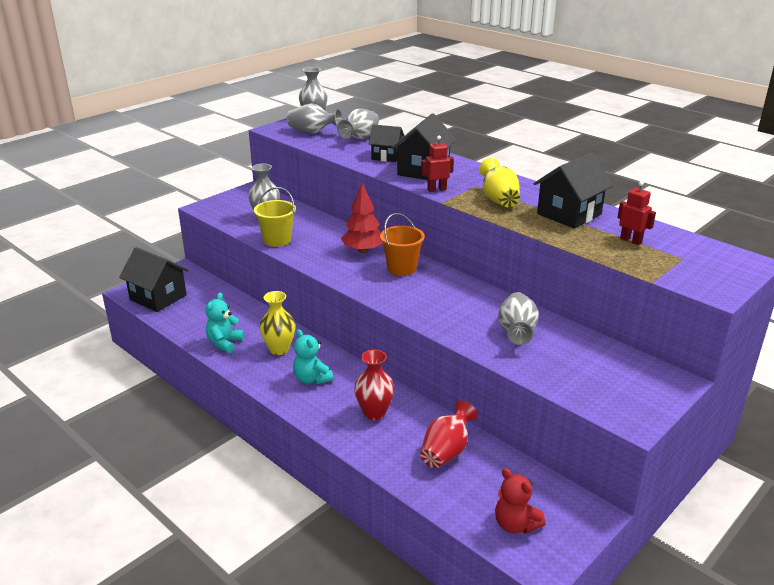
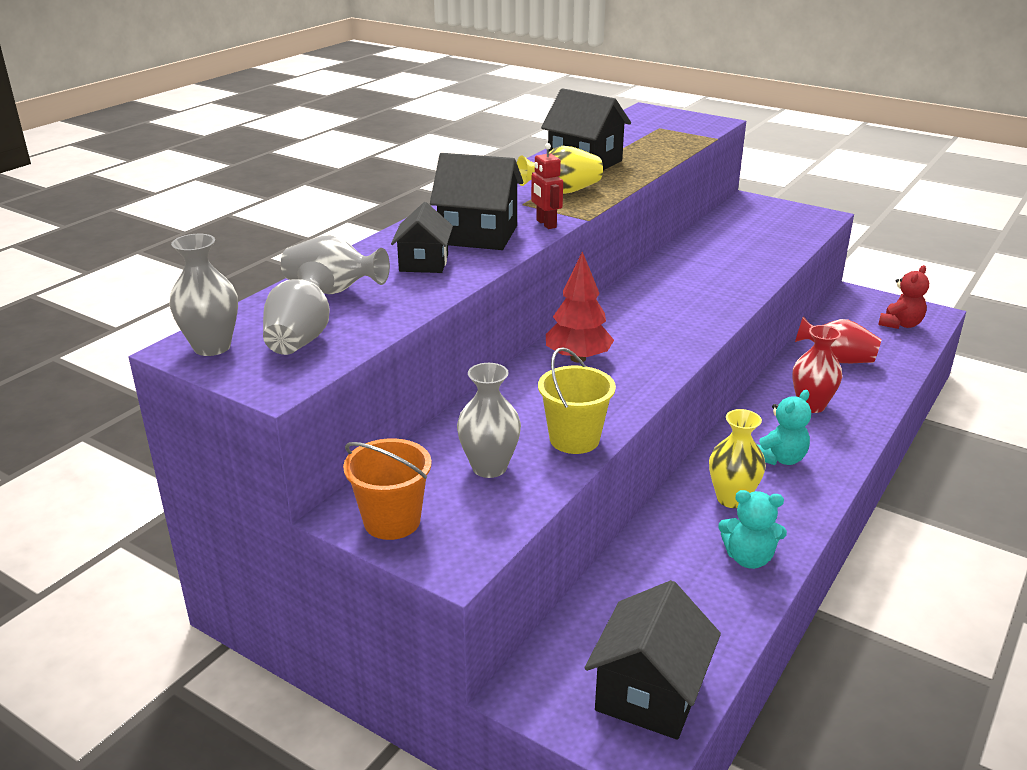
camera: 100 degrees left, 0 degrees up
orange bucket [380,213,425,276] -> orange bucket moved to [343,438,432,540]
grey vase [498,292,539,345] -> none
red robot [617,181,656,245] -> none

